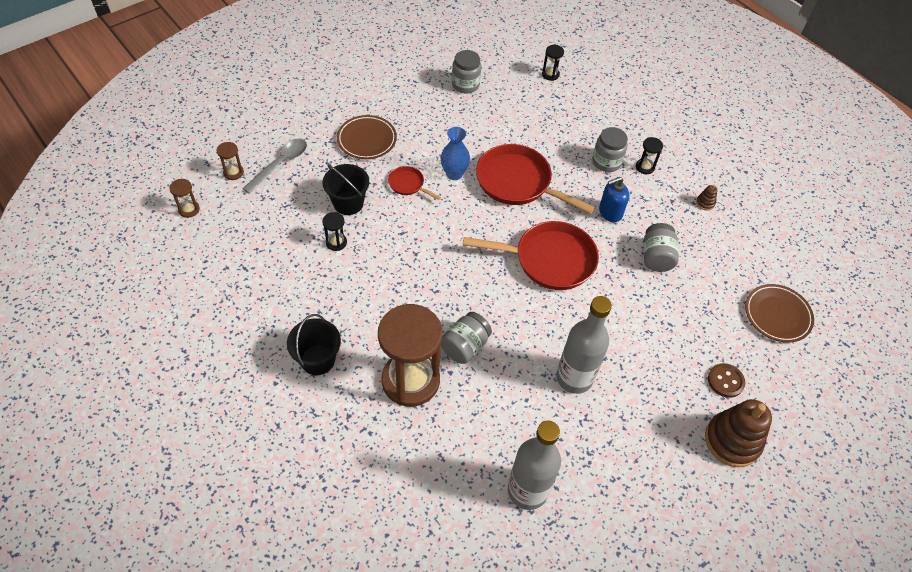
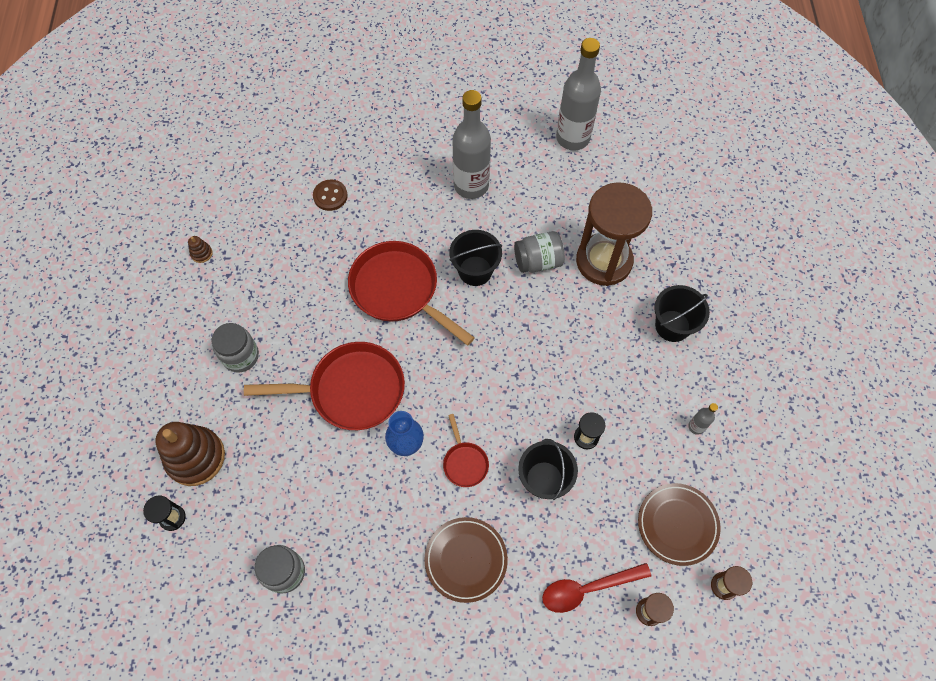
camera: 140 degrees left, 10 degrees up
grey spoon [242,138,307,194] -> red spoon [542,563,651,613]
red pan [476,144,595,214] -> red pan turned 75 degrees counterclockwise [244,342,405,430]
blue soap dispenser [599,177,629,222] -> none
black hourglass [636,137,663,174] -> none
grey jar [644,223,679,272] -> none
brown stacking toy [705,399,772,467] -> brown stacking toy moved to [155,422,225,486]
brown button [708,363,745,398] -> brown button moved to [313,179,348,211]
brown plate [745,284,814,343] -> brown plate moved to [638,483,721,566]
none -> black bucket [449,230,502,286]
none -> grey bottle [688,403,718,435]

